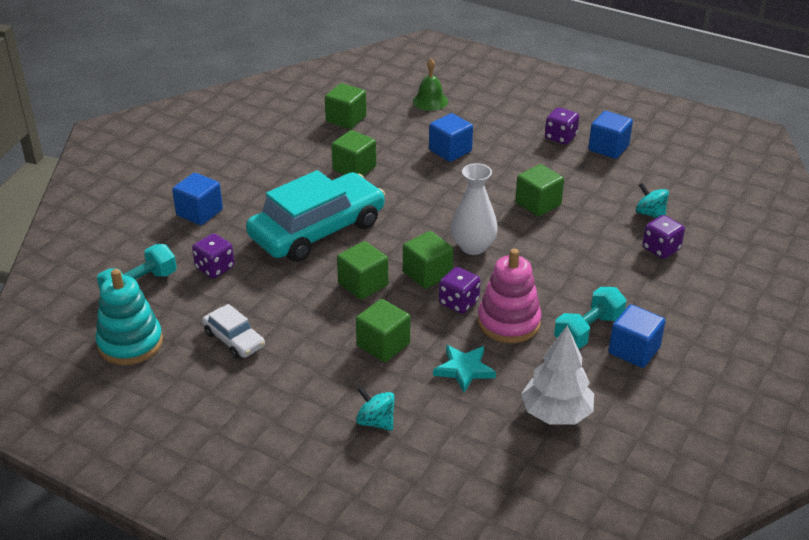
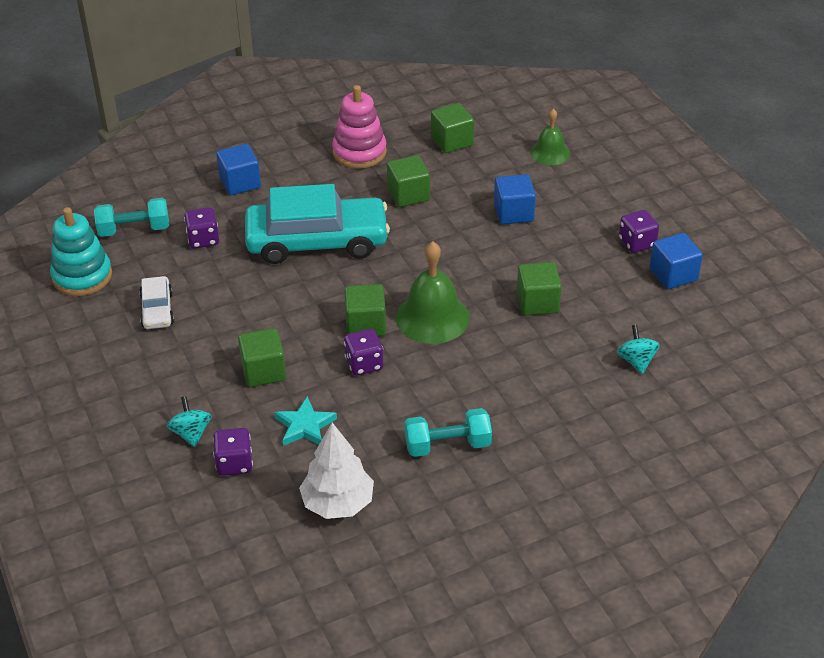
camera: 35 degrees right, 5 degrees up
green cube [337,241,388,300] -> none
white vase [451,163,498,255] -> green bell [396,241,470,344]
pink stacking toy [478,249,542,343] -> pink stacking toy moved to [332,85,387,168]
blue cube [608,304,665,368] -> none
purple dice [642,215,685,259] -> purple dice moved to [213,428,253,476]

